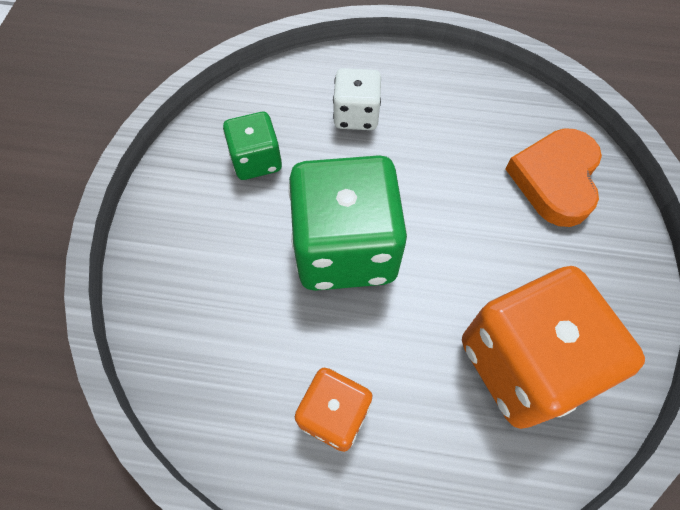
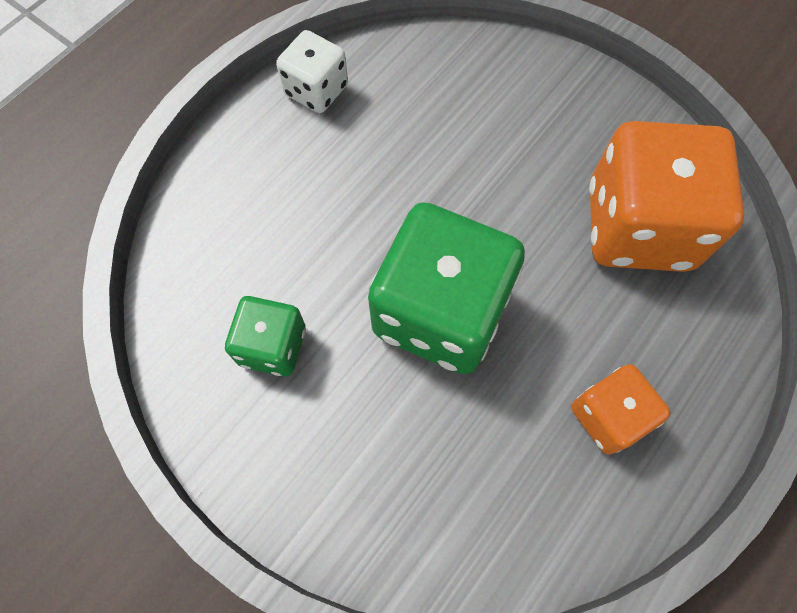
camera: 60 degrees left, 5 degrees up
white dice [333,68,381,130] -> white dice moved to [276,30,348,113]
orange heart [505,128,602,227] -> none

